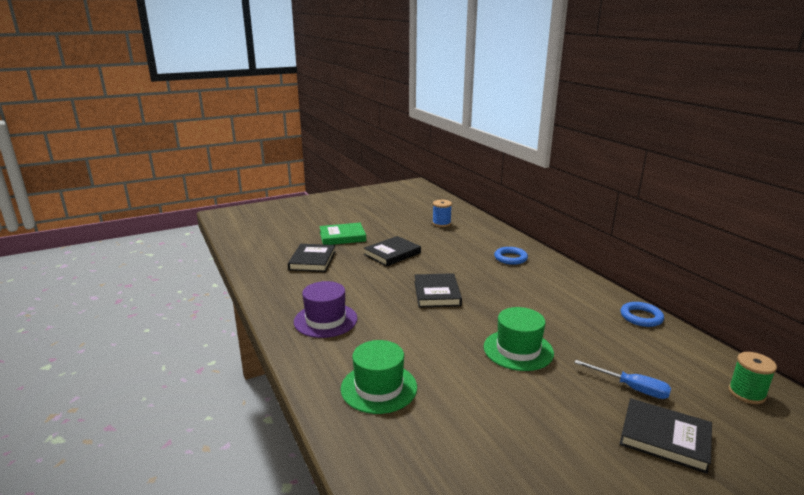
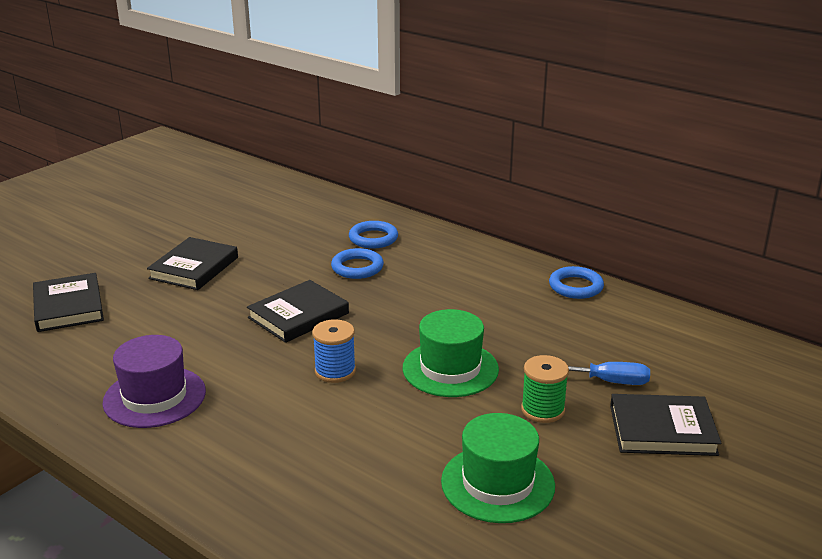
camera: 25 degrees left, 5 degrees up
green book [319,223,366,245] -> none
green hat [341,340,417,414] -> green hat moved to [441,413,555,523]
black book [414,273,462,308] -> black book turned 75 degrees clockwise [247,280,349,343]
blue spool [432,200,452,227] -> blue spool moved to [312,319,356,383]
green spool [728,352,777,404] -> green spool moved to [521,355,569,423]
none -> blue ring [331,248,384,279]

